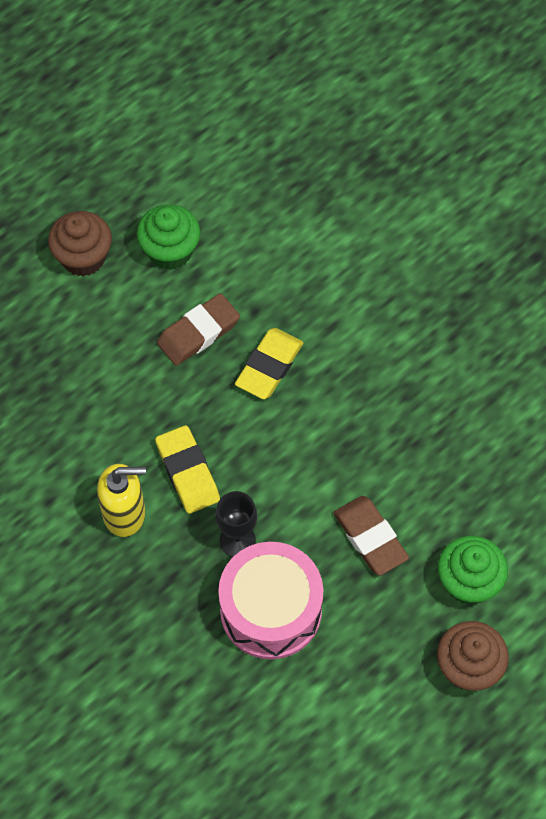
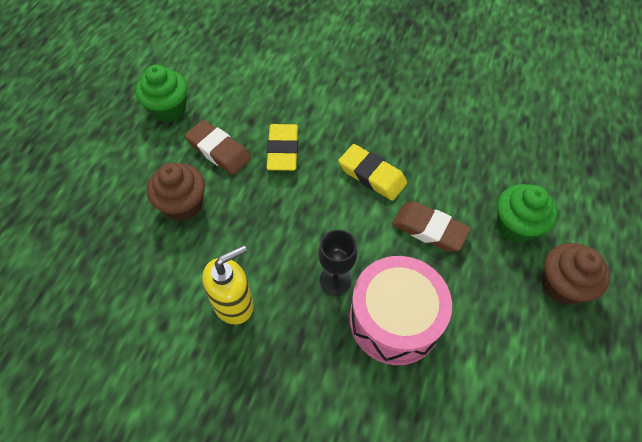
camera: 30 degrees left, 5 degrees down
brown cupcake [48,211,112,277] -> brown cupcake moved to [147,163,205,221]
yellow eraser [155,425,220,514] -> yellow eraser moved to [338,144,407,201]
brown eraser [157,293,240,366] -> brown eraser turned 75 degrees counterclockwise [185,120,251,175]

